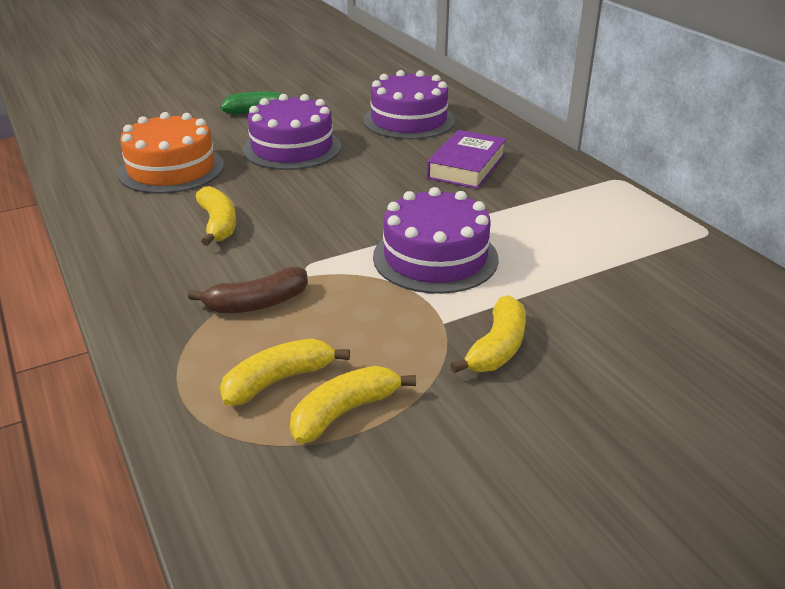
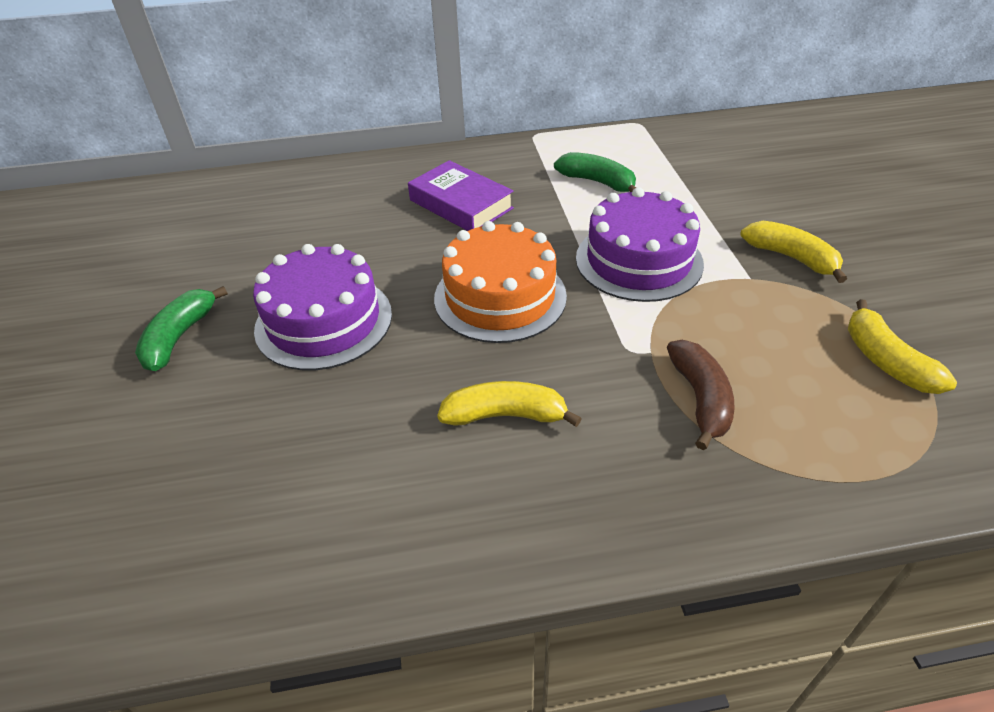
camera: 70 degrees left, 10 degrees up
orange cake [118,112,224,194] -> orange cake moved to [434,221,567,343]
yellow banana [220,338,350,406] -> none
purple cake [363,70,455,140] -> none
none -> green banana [554,152,636,192]

